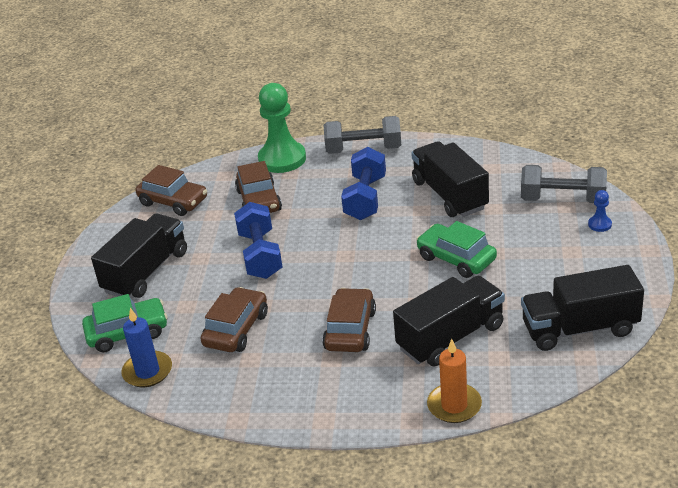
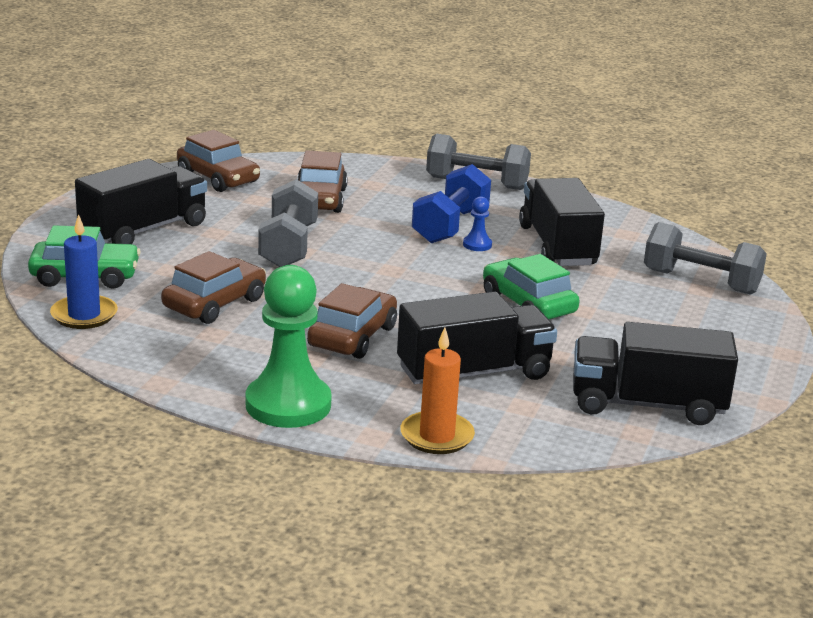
camera: 10 degrees right, 10 degrees down
blue dumbbell [234,202,282,279] -> grey dumbbell [258,179,318,267]
green pawn [258,83,306,173] -> green pawn moved to [246,265,332,428]
blue pawn [588,190,612,232] -> blue pawn moved to [463,196,492,251]

